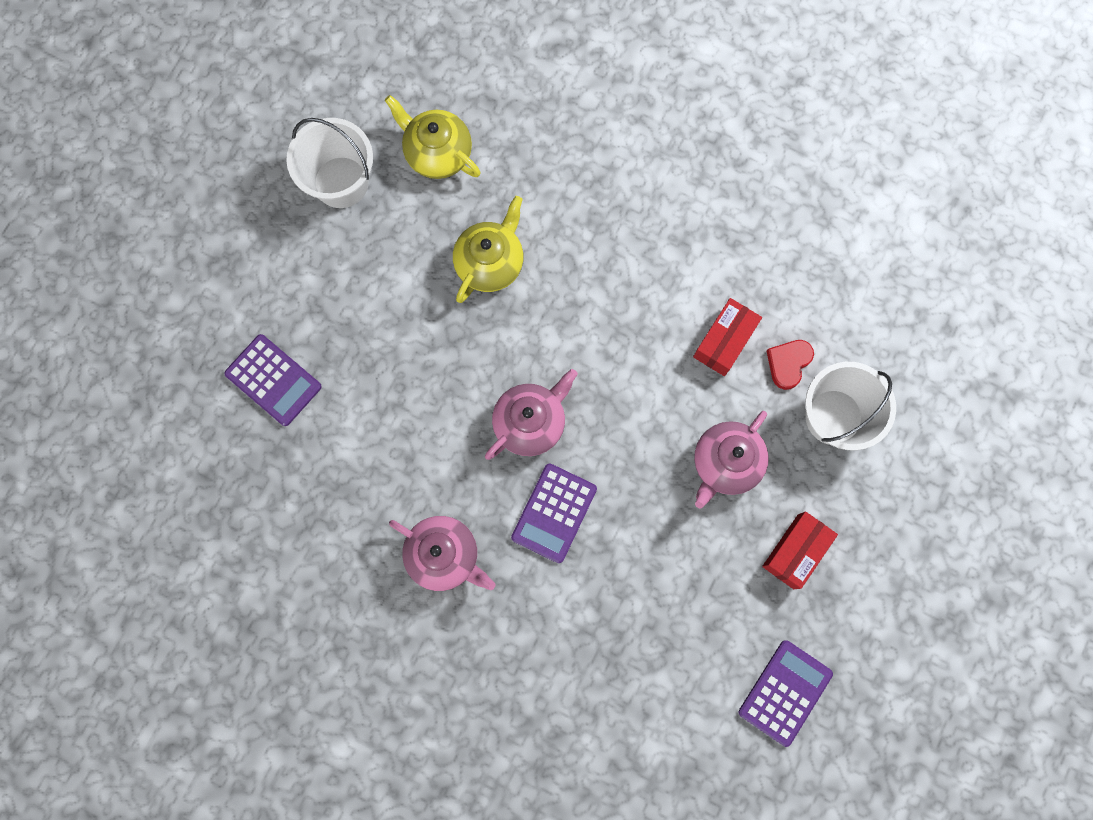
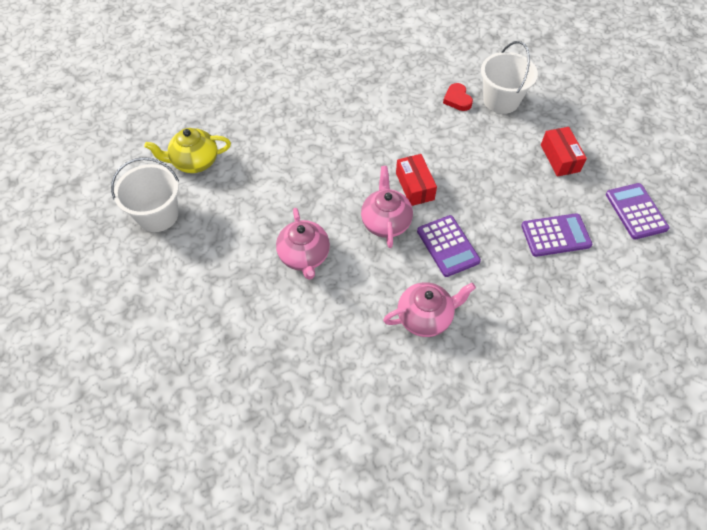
camera: 50 degrees left, 20 degrees down
purple calculator [224,334,322,426] -> purple calculator moved to [521,213,592,257]
yellow teapot [453,196,523,303] -> none
red box [693,298,762,376] -> red box moved to [396,154,437,206]
pink teapot [694,411,769,509] -> pink teapot moved to [276,208,330,280]

